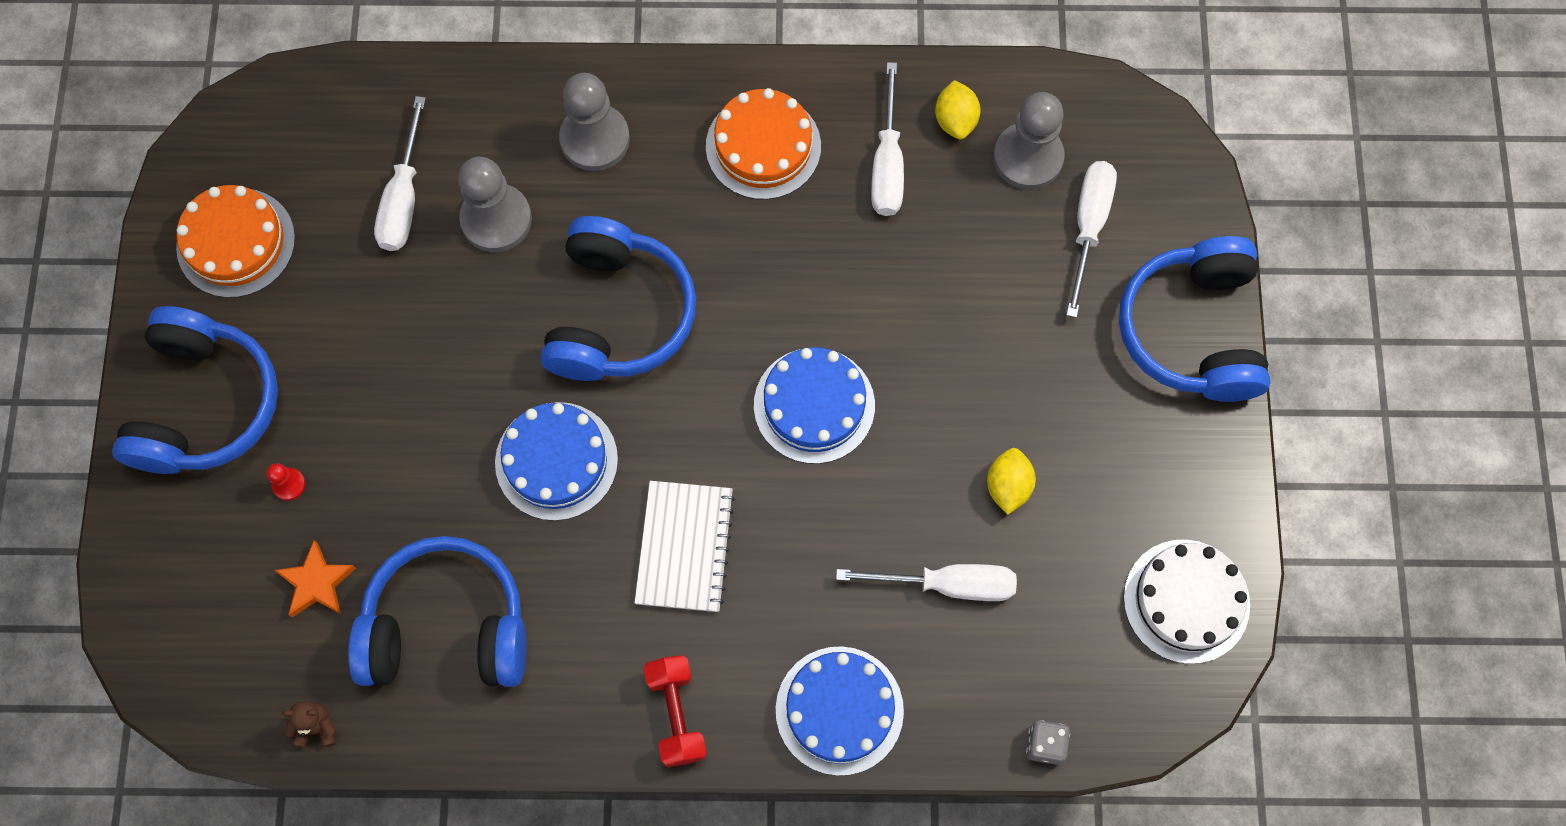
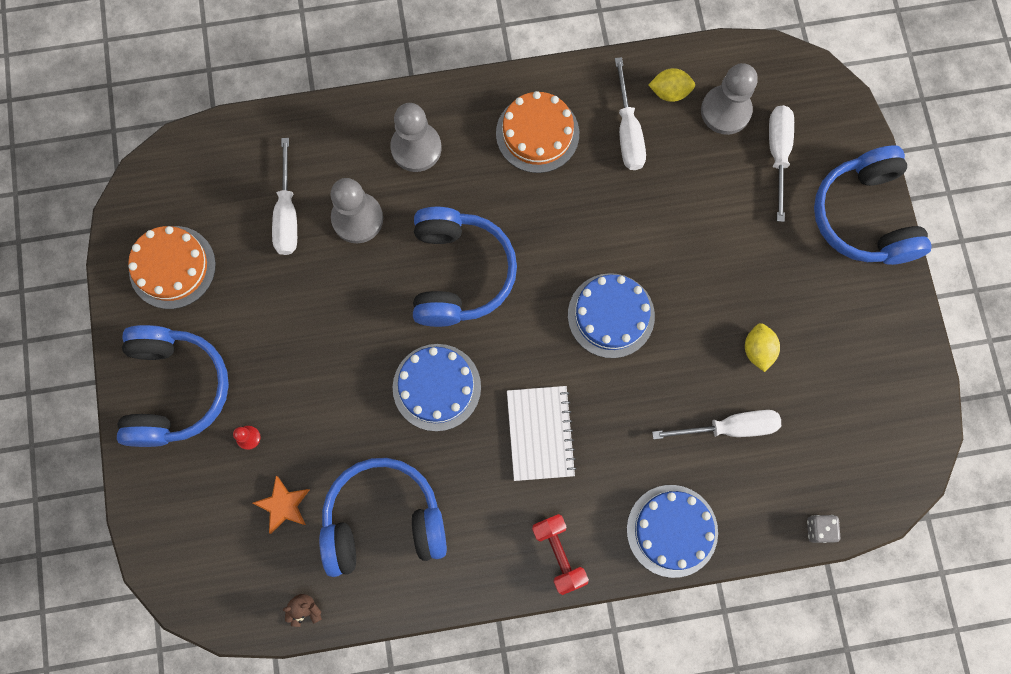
camera: 10 degrees left, 5 degrees up
yellow lemon [935,80,981,139] -> yellow lemon turned 75 degrees counterclockwise [649,68,695,102]
white cake [1124,540,1250,664] -> none

